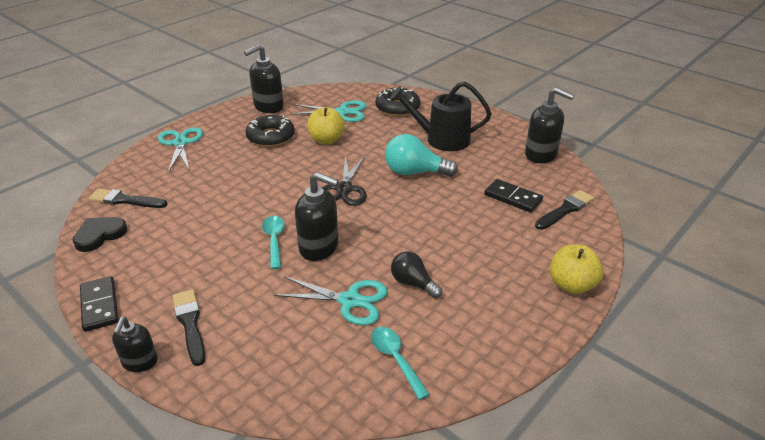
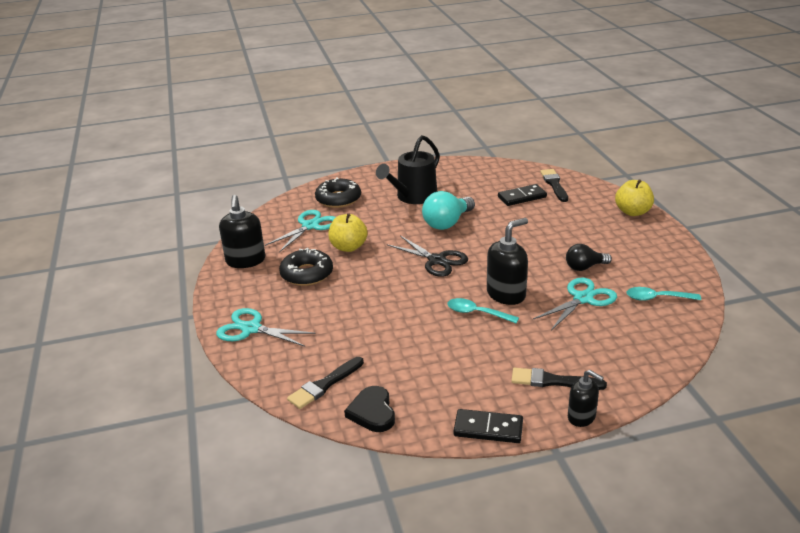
camera: 55 degrees left, 5 degrees down
black soap dispenser [525,87,574,163] -> none

